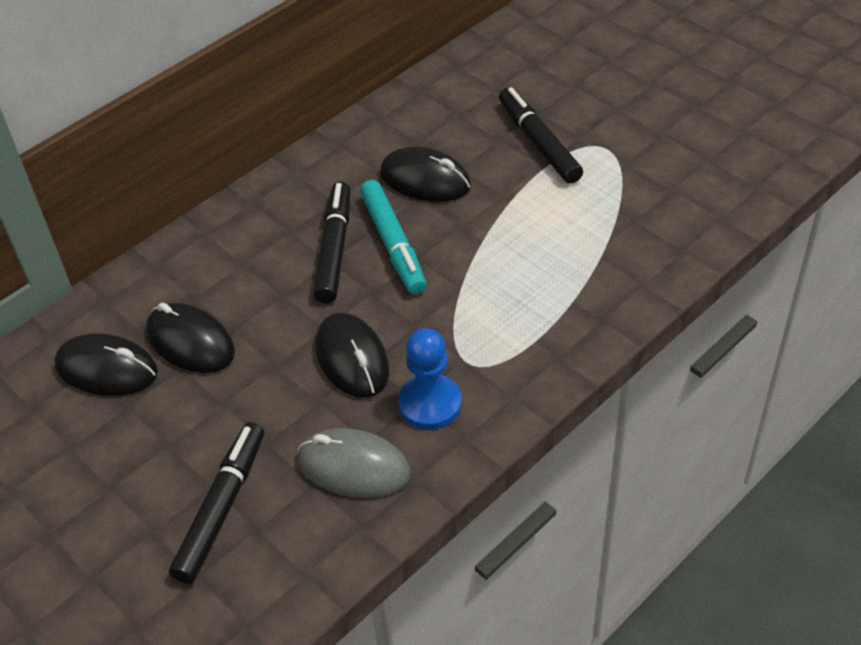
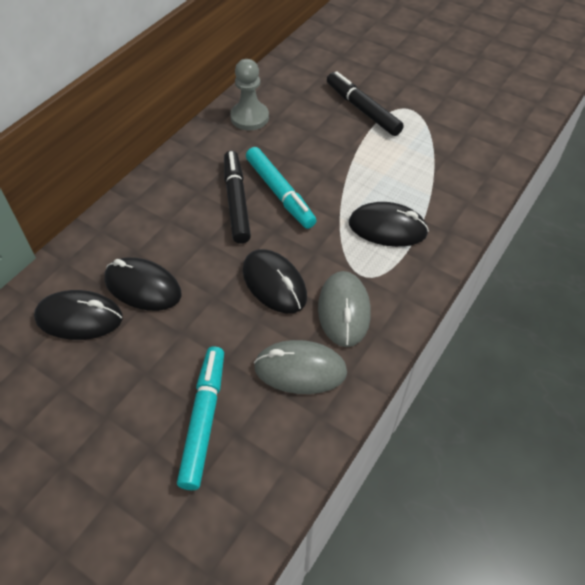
camera: 15 degrees left, 5 degrees up
black marker [169,422,264,584] -> turquoise marker [177,346,224,490]
black mouse [380,147,471,202] -> black mouse moved to [349,202,429,247]
blue pawn [398,328,462,430] -> grey mouse [318,271,371,347]
none -> grey pawn [230,59,269,130]

